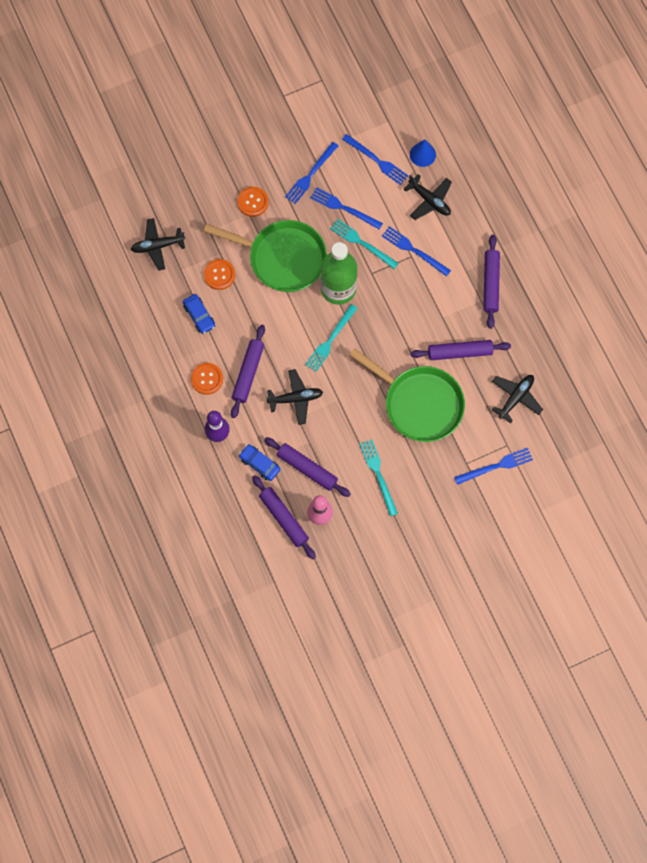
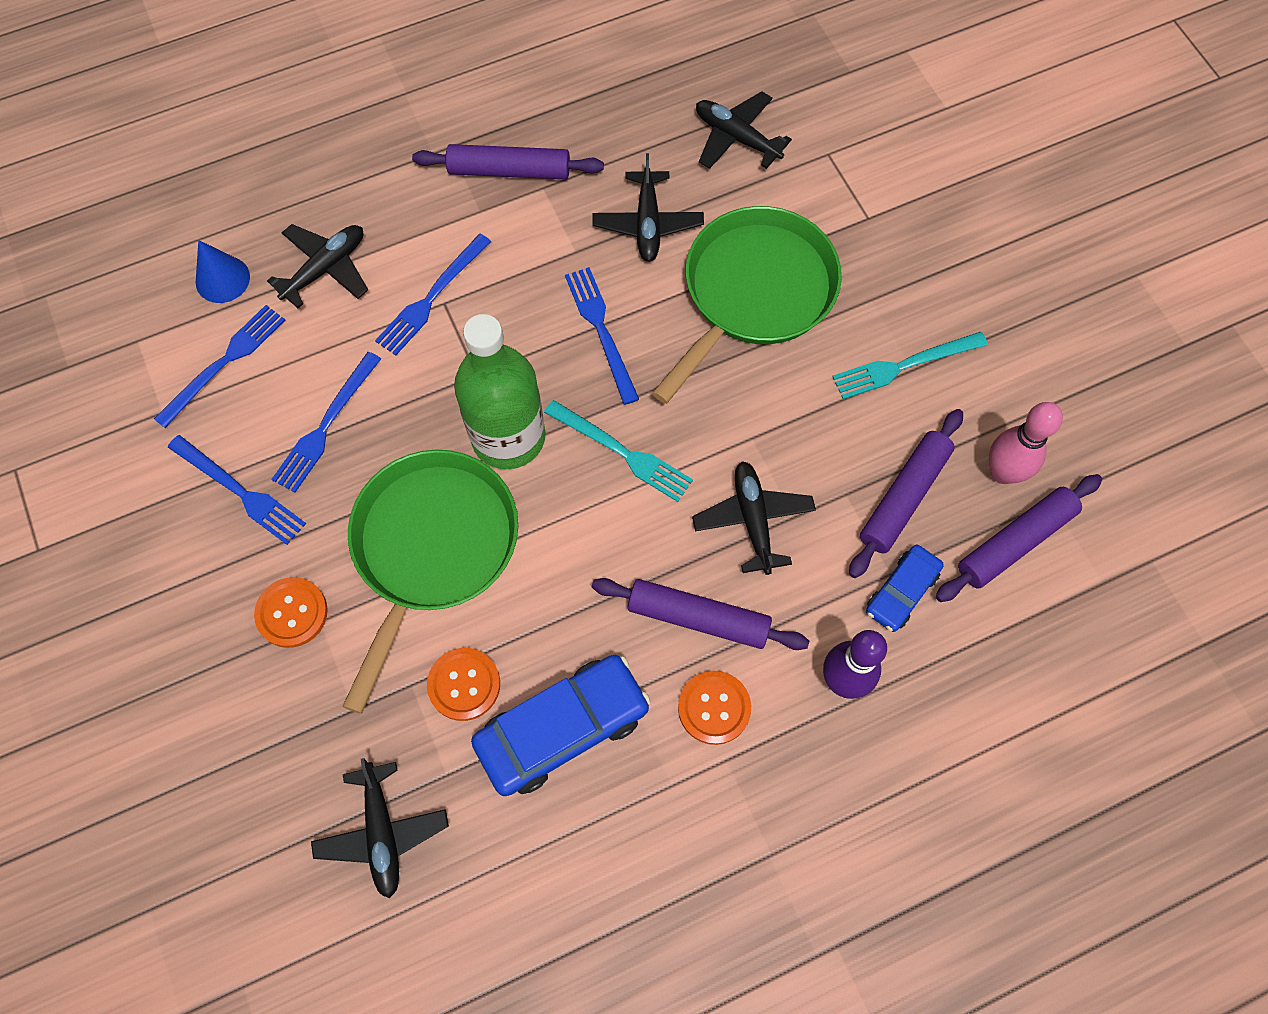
camera: 90 degrees left, 5 degrees down
blue car [183,294,215,334] -> blue car [471,655,651,796], size x1.80
turquoise fork [330,219,399,269] -> none
purple rolling pin [411,340,511,360] -> black plane [592,153,704,262]
blue fork [454,448,533,485] -> blue fork moved to [565,267,639,405]

